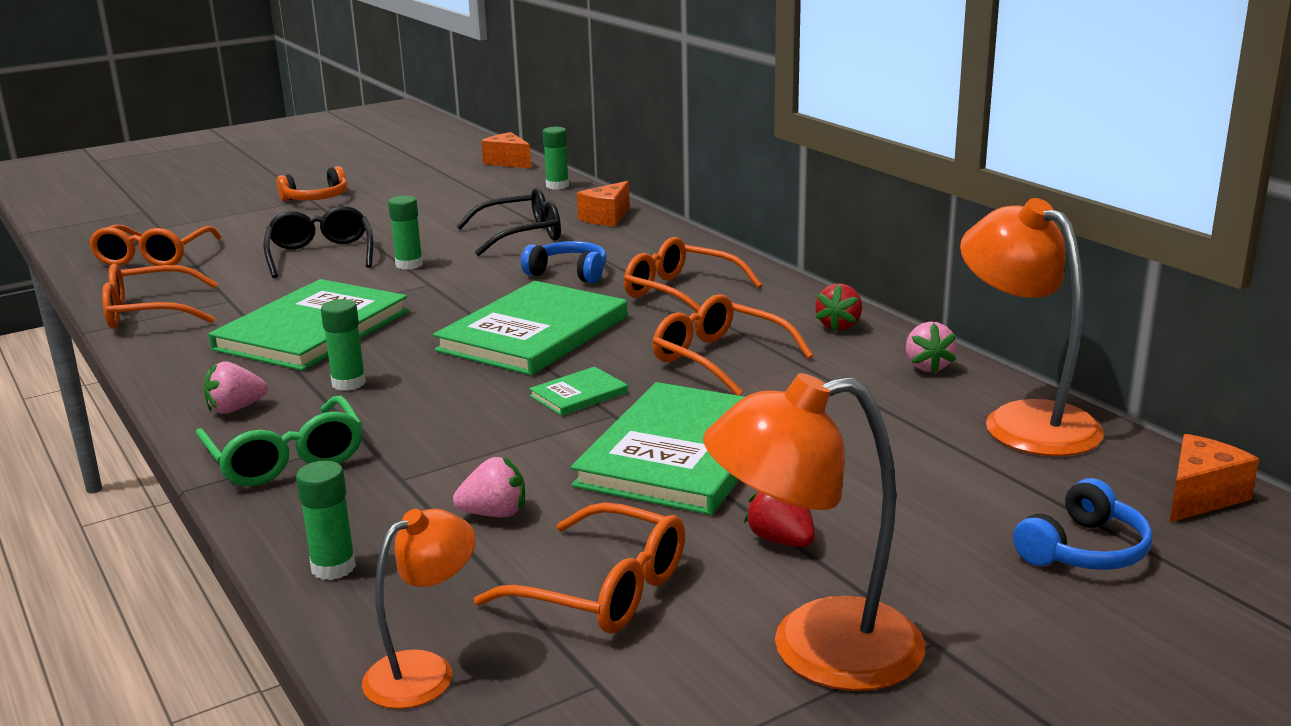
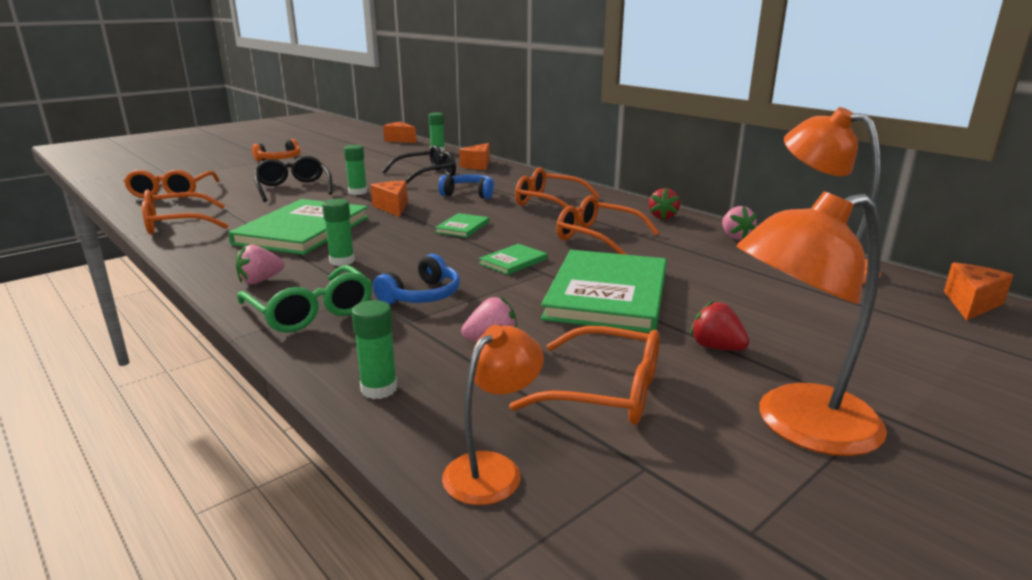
camera: 10 degrees left, 0 degrees up
green book [433,281,628,375] -> green book [435,213,489,237], size x0.44
blue headphones [1013,478,1153,570] -> blue headphones moved to [373,254,460,305]
none -> orange cheese [370,181,408,217]

